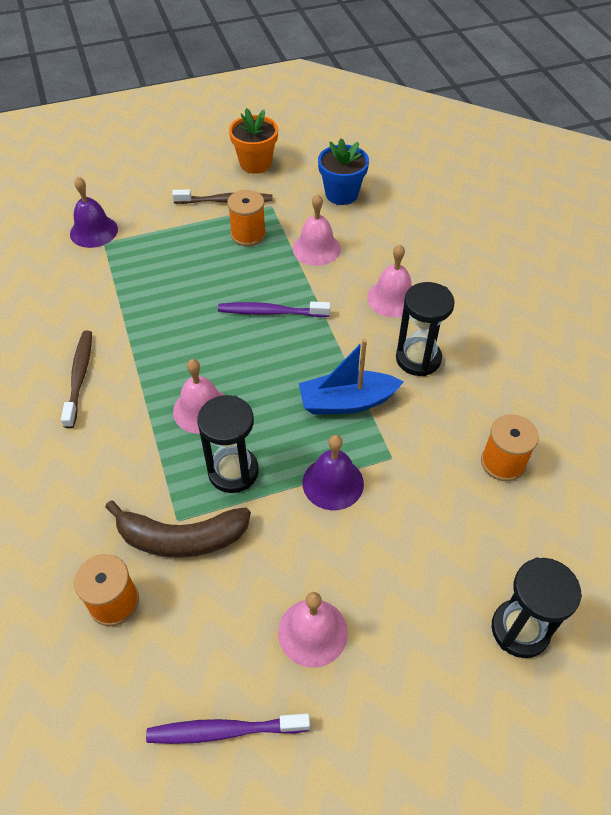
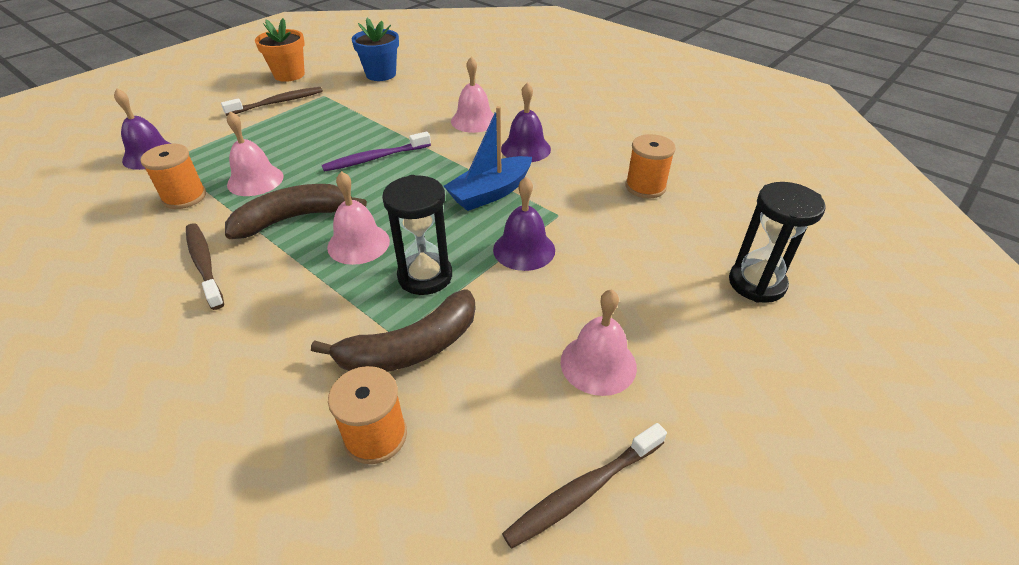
camera: 30 degrees left, 10 degrees down
purple toothbrush [146,714,310,744] -> brown toothbrush [502,423,667,549]
orange spool [227,190,266,246] -> orange spool moved to [140,144,206,209]
pink bell [293,194,341,266] -> pink bell moved to [227,111,284,196]
black hourglass [396,282,455,376] -> purple bell [501,82,551,162]
none -> brown banana [225,184,367,239]

